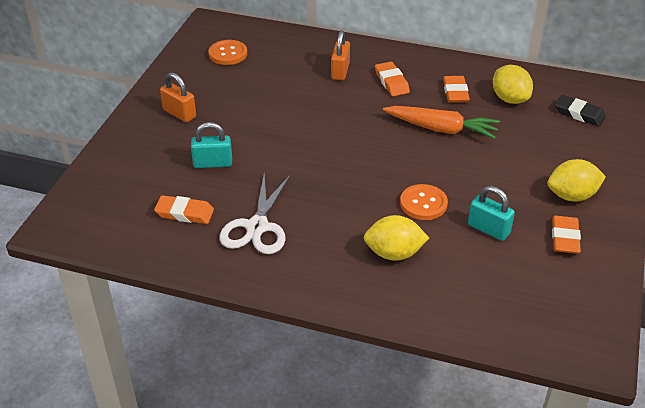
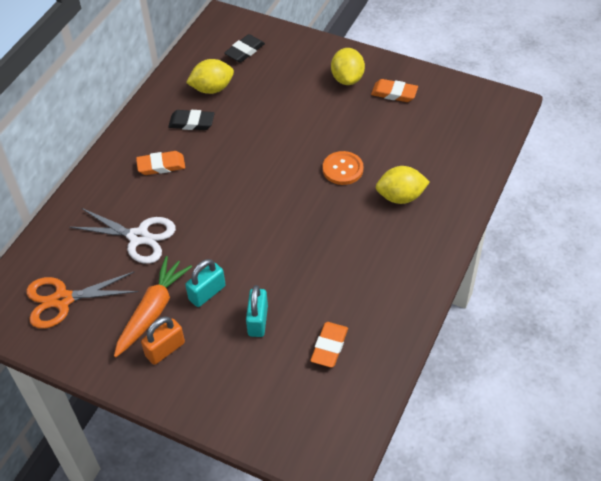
camera: 80 degrees left, 10 degrees up
orange button [209,40,247,65] -> orange scissors [26,271,139,329]
white scissors [219,174,290,254] -> white scissors moved to [69,208,176,264]
orange padlock [331,31,350,80] -> none
yellow lemon [364,215,429,261] -> yellow lemon turned 75 degrees clockwise [376,166,430,204]
orange carrot [383,106,500,139] -> orange carrot moved to [114,256,192,357]
orange eraser [443,76,470,103] -> black eraser [168,110,215,130]
turquoise padlock [468,186,515,241] -> turquoise padlock moved to [185,259,226,307]

